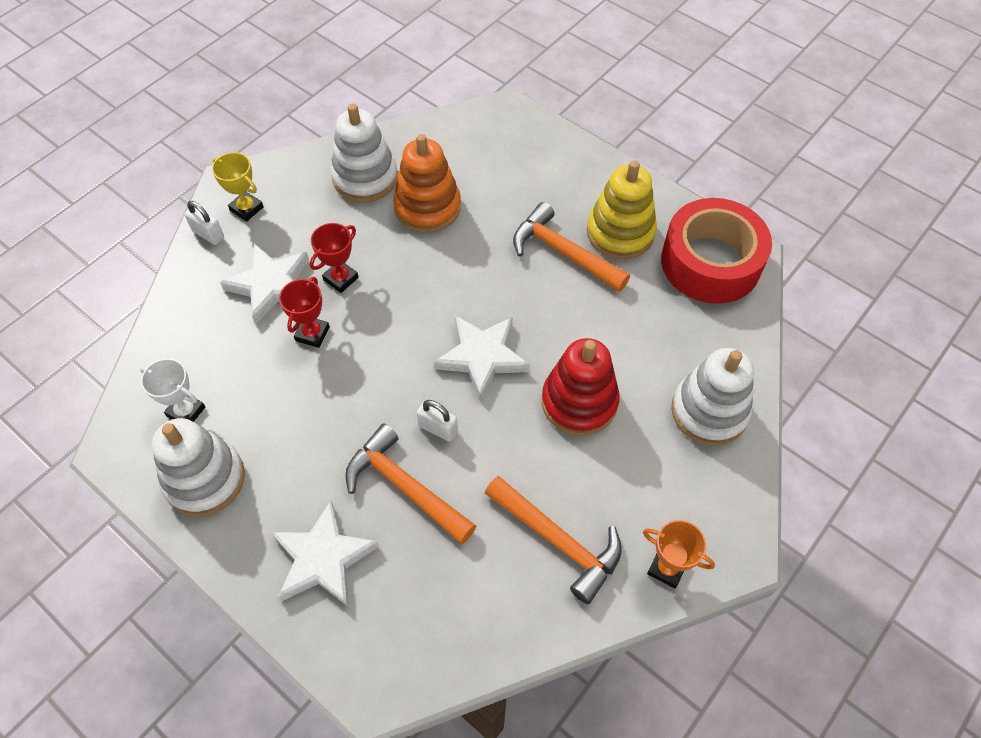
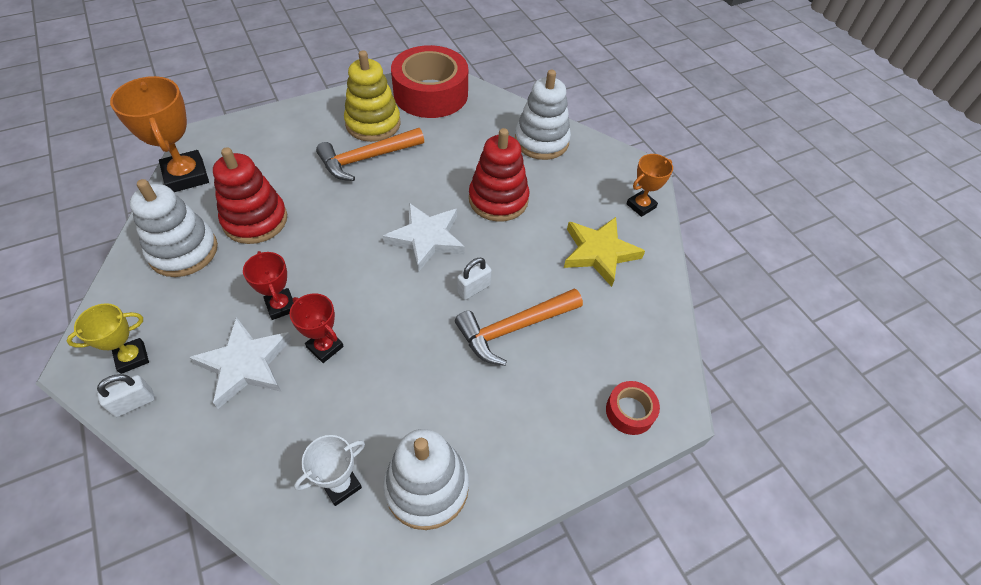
camera: 70 degrees left, 5 degrees down
white star [271,501,379,607] -> none
orange stacking toy [393,134,461,233] -> red stacking toy [213,147,287,244]
orange hammer [485,476,622,604] -> yellow star [564,217,645,287]
none -> orange trophy [110,76,209,192]
none -> red tape [606,381,660,435]

